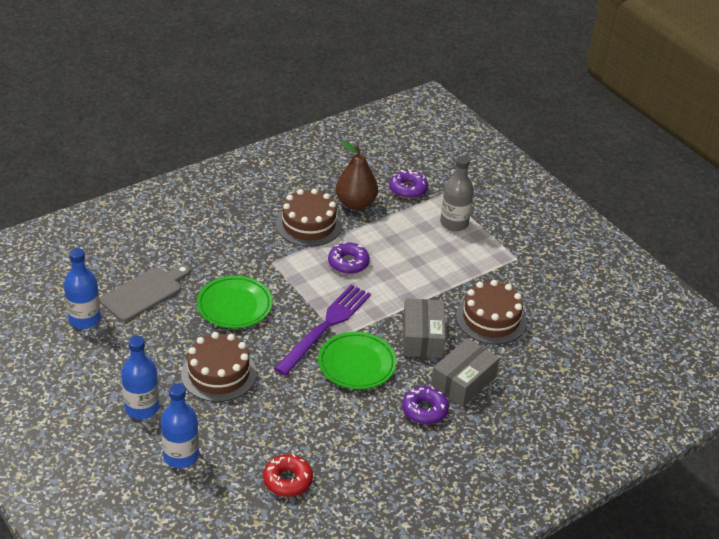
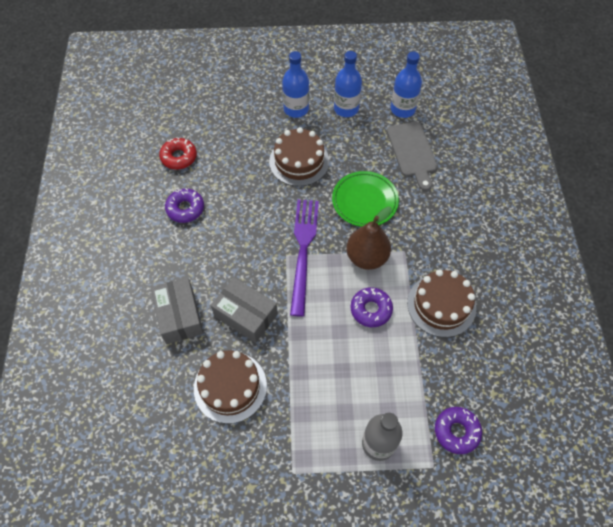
camera: 125 degrees right, 20 degrees up
blue bottle [161,384,199,468] -> blue bottle moved to [334,51,362,117]
purple fork [274,285,371,375] -> purple fork turned 150 degrees counterclockwise [290,200,319,317]
green plate [318,332,397,389] -> none
brown pear [335,140,378,210] -> brown pear moved to [346,206,392,270]
purple donut [402,386,449,424] -> purple donut moved to [165,188,204,223]

